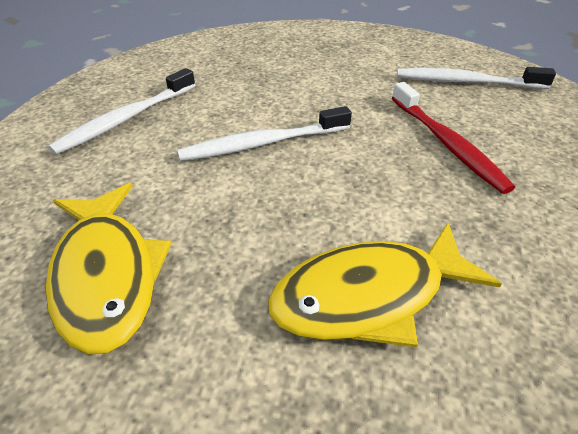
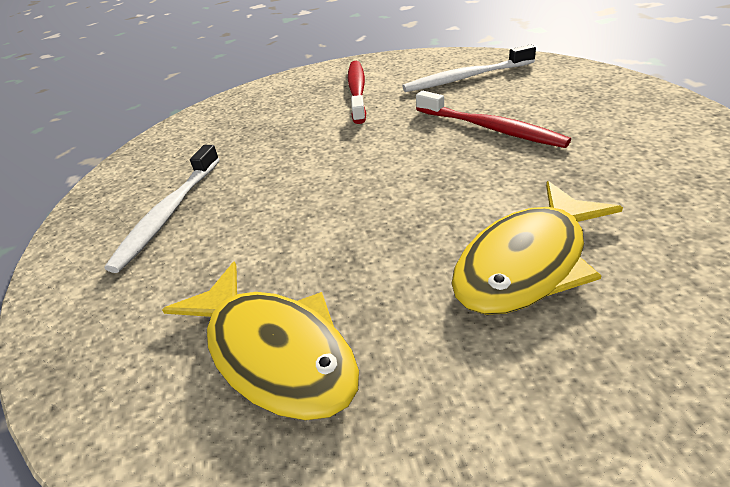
camera: 20 degrees left, 5 degrees down
white toothbrush [177,106,352,161] -> none
none -> red toothbrush [348,61,366,124]

